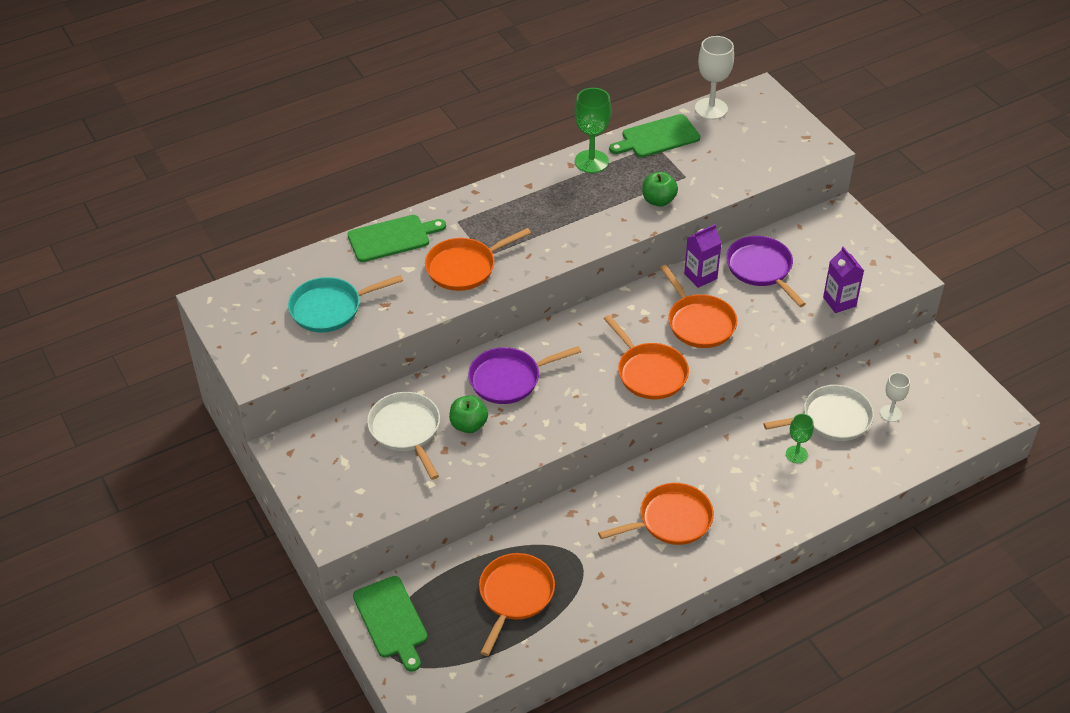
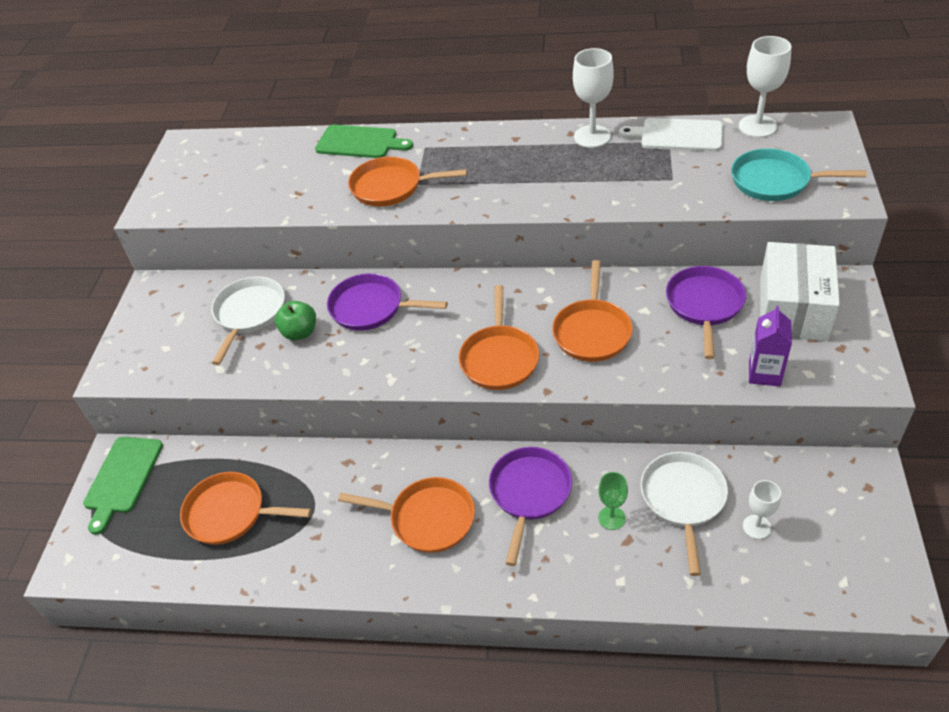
camera: 40 degrees right, 0 degrees up
turquoise pan [288,275,403,333] -> turquoise pan moved to [731,148,866,201]
orange pan [479,553,555,656] -> orange pan turned 135 degrees counterclockwise [180,472,311,545]
green goblet [575,88,611,173] -> white goblet [573,48,614,148]
green cutting board [609,114,700,157] -> white cutting board [619,118,723,151]
green apple [642,172,678,207] -> none
purple carton [684,224,722,288] -> none
white pan [763,385,874,441] -> white pan turned 105 degrees counterclockwise [641,452,728,576]
none -> purple pan [489,447,572,566]
none -> white box [760,242,840,341]

